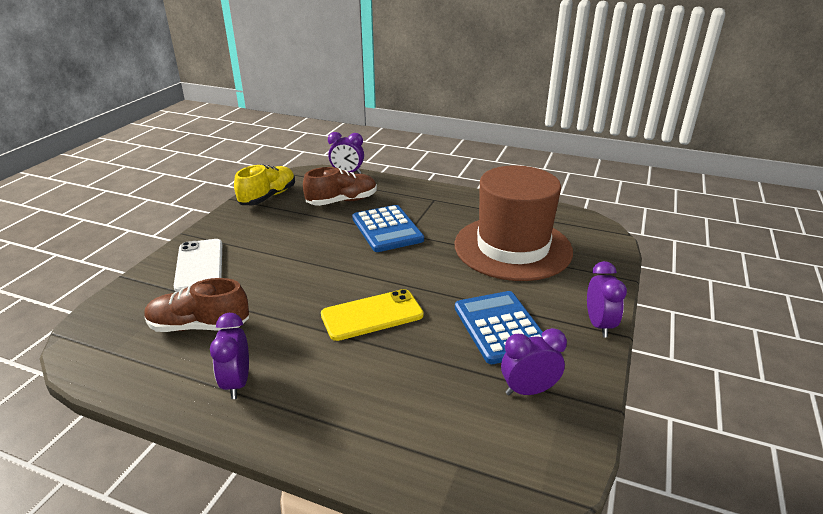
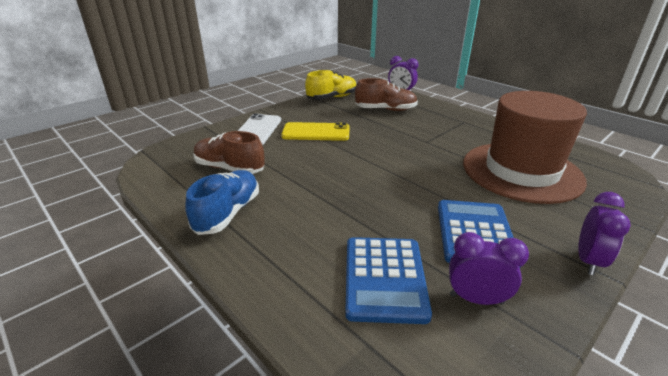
camera: 25 degrees right, 0 degrees up
purple clock [210,313,249,399] -> blue shoe [185,170,259,235]
yellow phone [321,289,424,341] -> yellow phone moved to [281,122,350,141]
blue calculator [352,205,424,252] -> blue calculator moved to [345,237,432,324]

